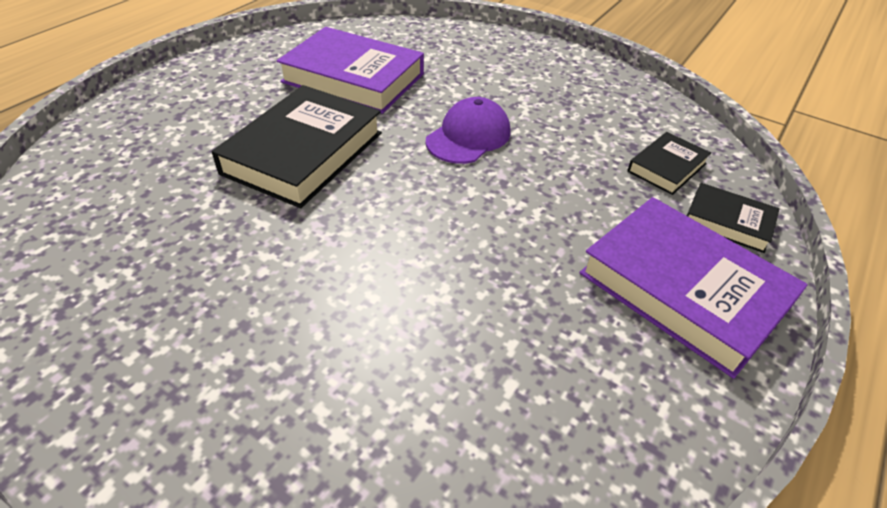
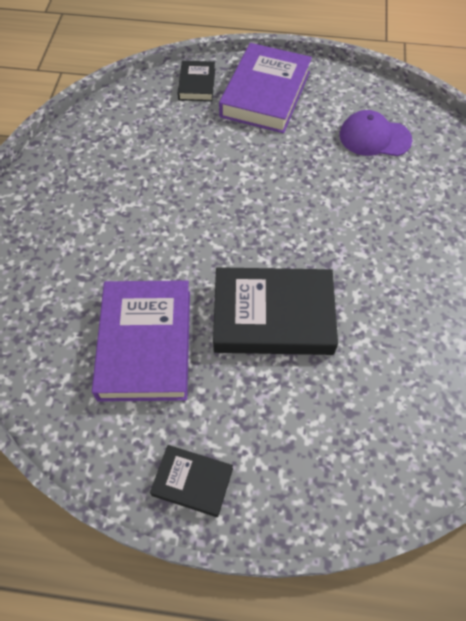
camera: 115 degrees left, 15 degrees up
purple cap [426,97,511,164] -> purple cap moved to [339,110,412,156]
black book [627,132,711,195] -> black book moved to [150,445,233,517]

